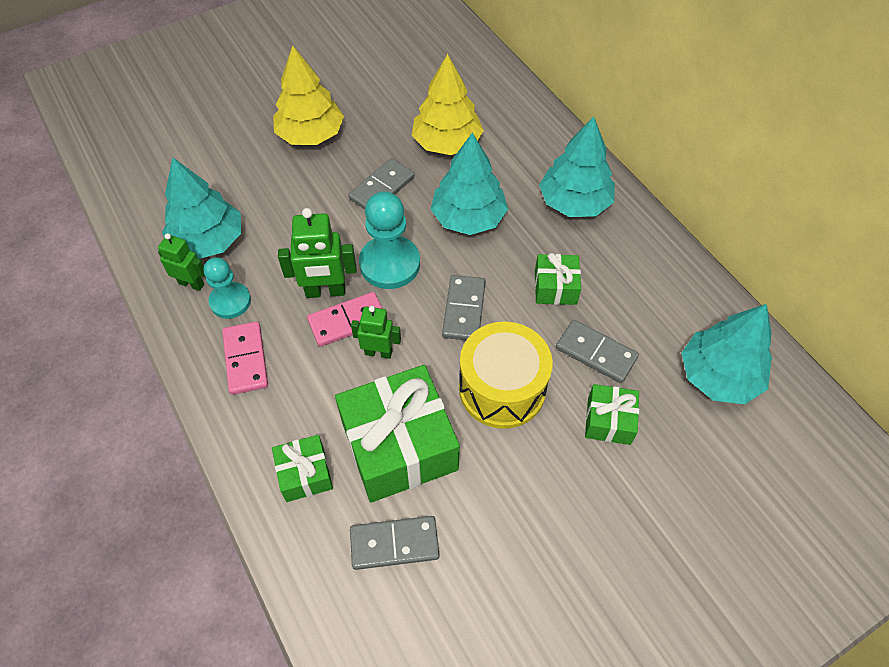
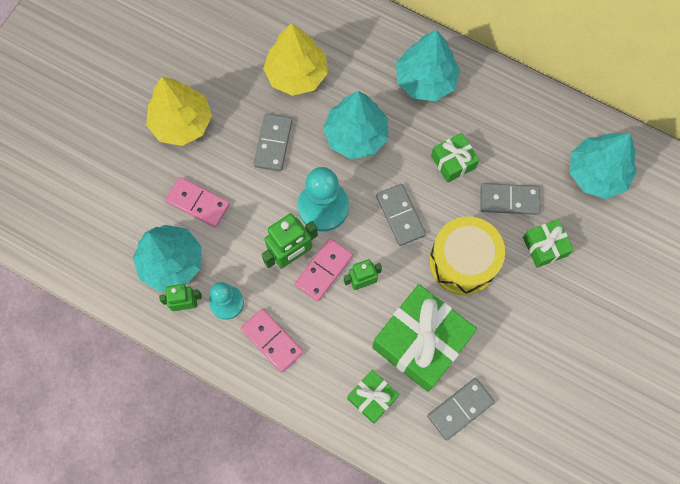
camera: 30 degrees left, 15 degrees up
none -> pink domino [165,177,230,227]

